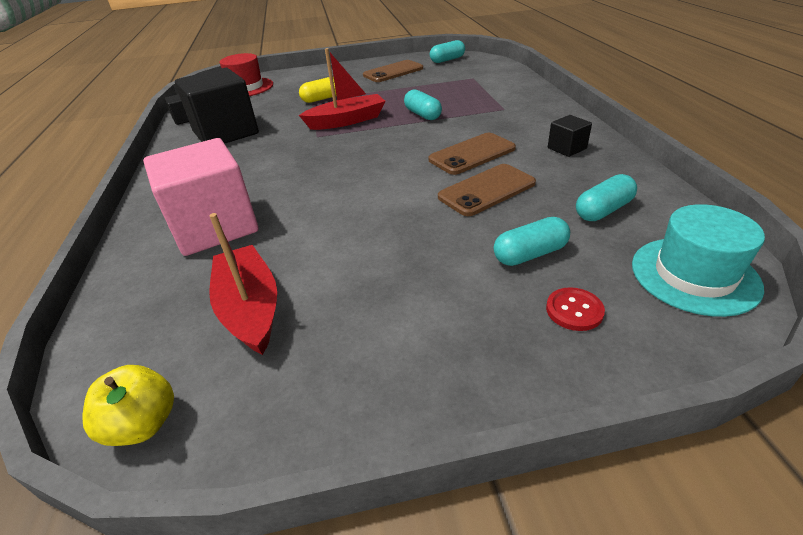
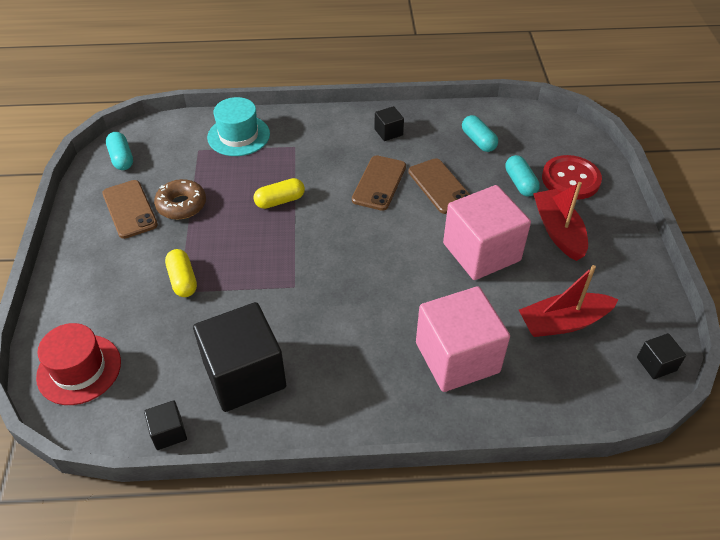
camera: 85 degrees left, 10 degrees up
yellow apple [82,365,174,446] -> black cube [637,333,686,379]
red boat [299,48,386,130] -> red boat moved to [533,182,588,261]
turquoise capsule [404,89,442,120] -> yellow capsule [253,178,305,209]
brown phone [429,133,516,175] -> brown phone turned 45 degrees clockwise [352,155,406,211]
red button [546,287,605,331] -> red button [542,155,602,200], size x1.96
turquoise hat [632,204,765,317] -> turquoise hat moved to [207,97,270,156]
none -> brown donut [154,179,206,219]
none -> pink cube [443,185,531,280]

